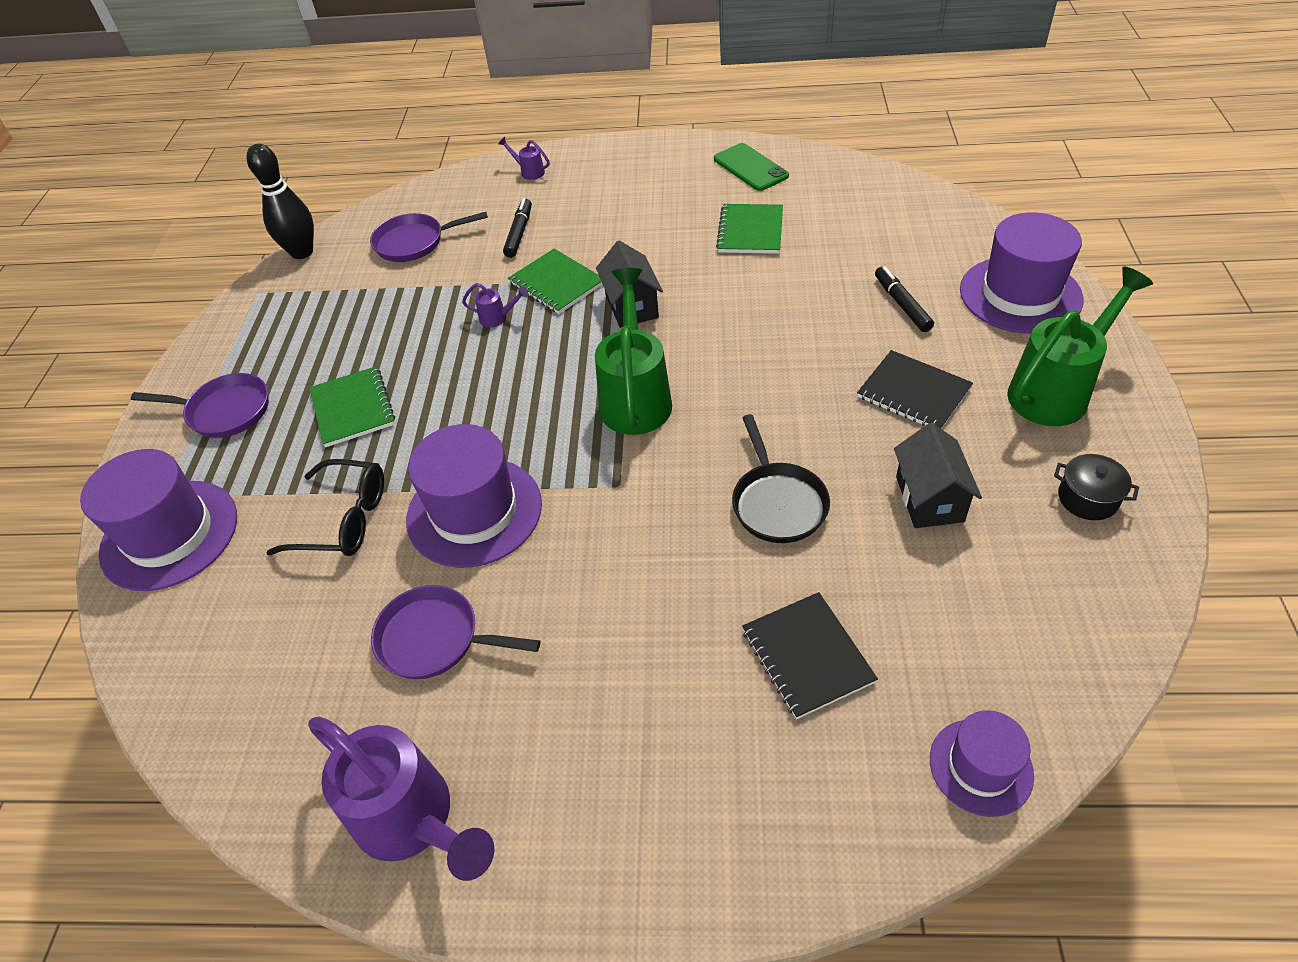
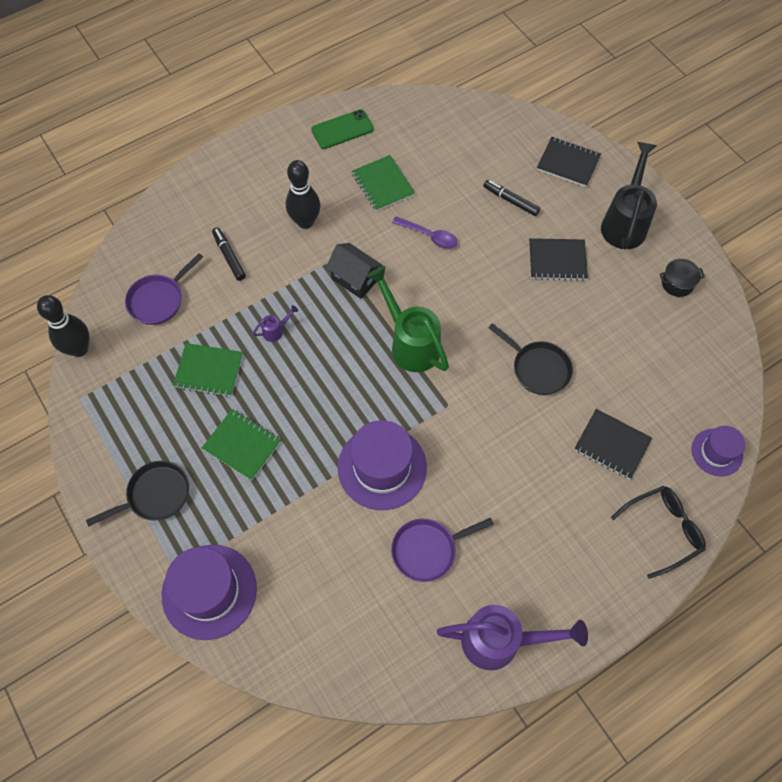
camera: 40 degrees left, 15 degrees up
purple pan [131,373,269,438] -> black pan [86,461,189,527]
black glasses [266,459,384,556] -> black glasses moved to [611,486,706,579]
purple watering can [498,137,550,180] -> none
green notebook [508,249,603,314] -> green notebook moved to [173,343,243,397]
green phone [714,143,789,191] -> green phone turned 45 degrees counterclockwise [311,109,374,149]
black house [894,423,982,528] -> none
purple hat [960,212,1084,334] -> black notebook [537,137,601,187]
green watering can [1007,267,1153,426] -> black watering can [601,142,657,250]
none -> black bowling pin [286,160,320,229]
none -> purple spoon [392,216,458,249]

